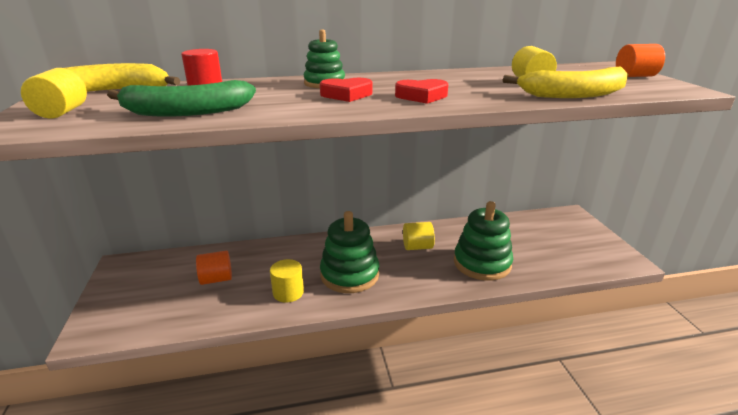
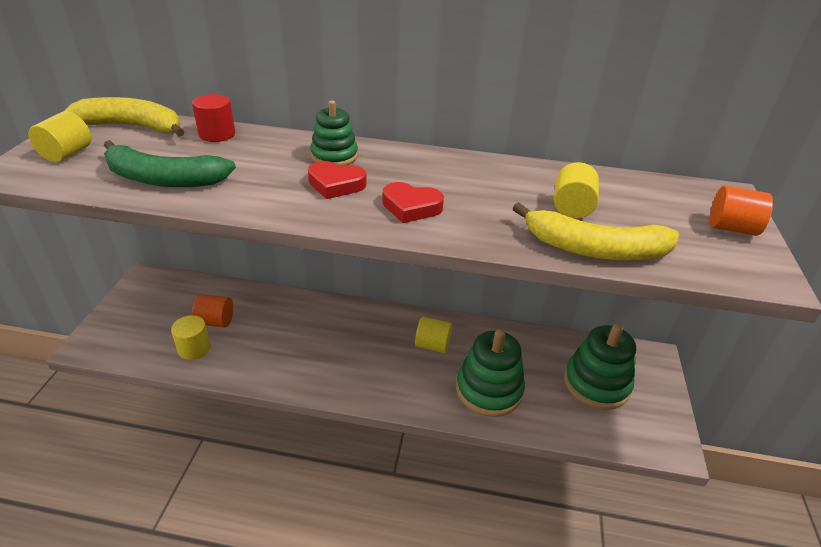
camera: 20 degrees right, 10 degrees up
yellow cylinder [270,259,304,303] -> yellow cylinder moved to [171,315,211,360]
green stacking toy [320,211,379,293] -> green stacking toy moved to [564,324,636,410]

